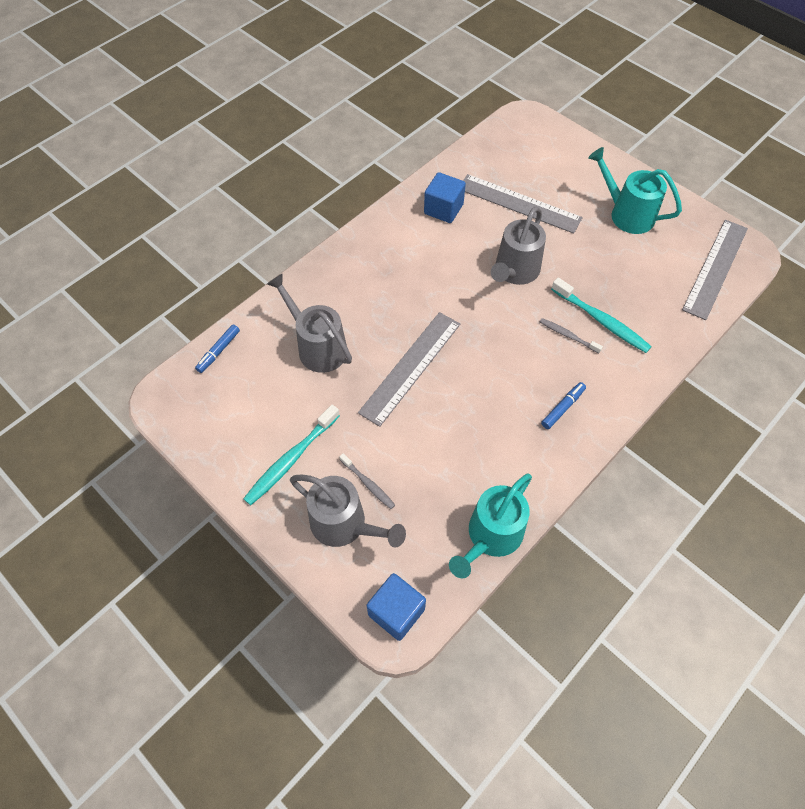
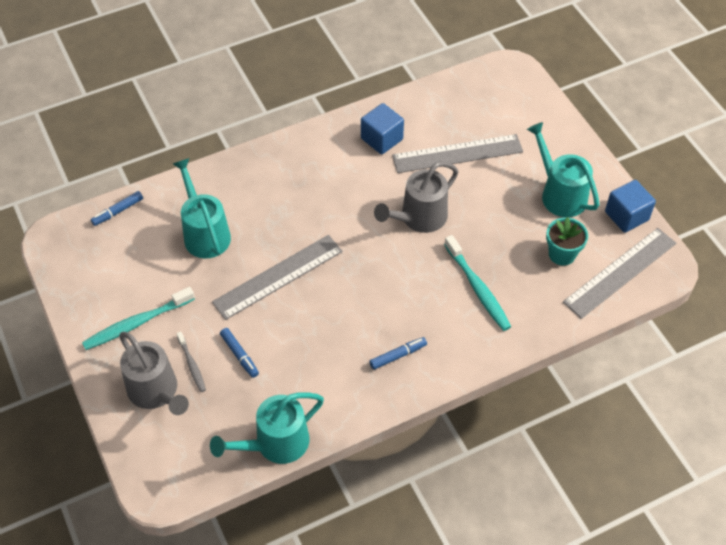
camera: 20 degrees right, 5 degrees down
grey watering can [267,273,352,373] -> turquoise watering can [173,158,231,259]
blue cube [366,573,426,641] -> blue cube moved to [605,180,656,233]
grey ruler [463,174,583,234] -> grey ruler turned 60 degrees counterclockwise [392,134,523,173]
grey toothbrush [540,318,603,353] -> none
none -> blue marker [220,328,259,378]
none -> turquoise flower pot [546,217,588,266]

